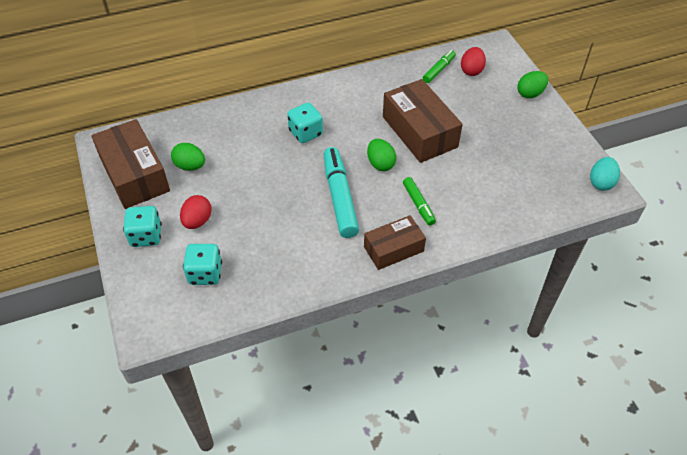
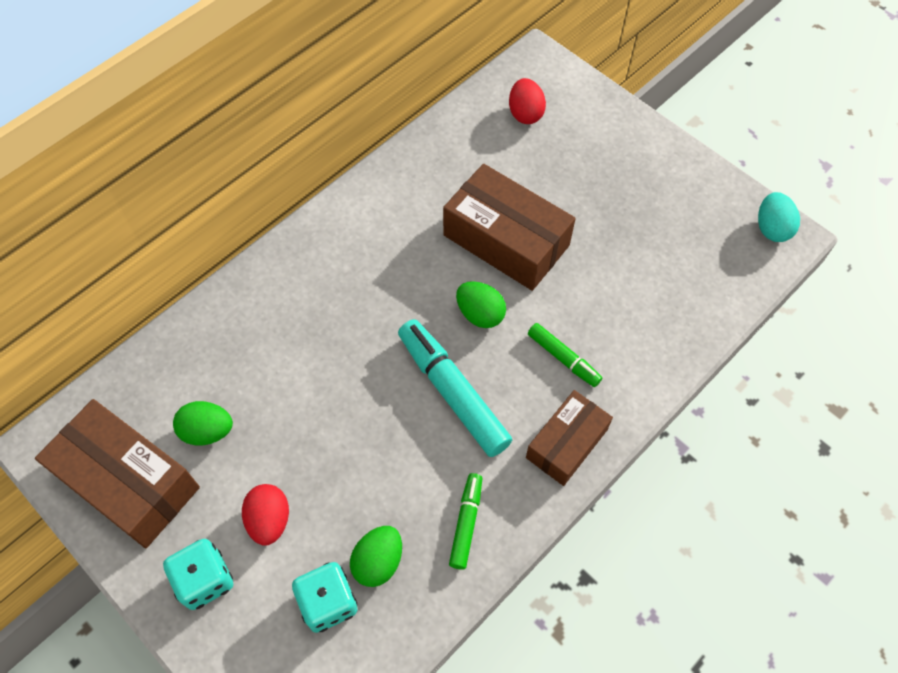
camera: 25 degrees left, 10 degrees up
turquoise dice [287,103,323,143] -> none
green marker [423,50,456,83] -> green marker moved to [449,473,482,570]
green egg [517,71,548,98] -> green egg moved to [350,526,402,587]

